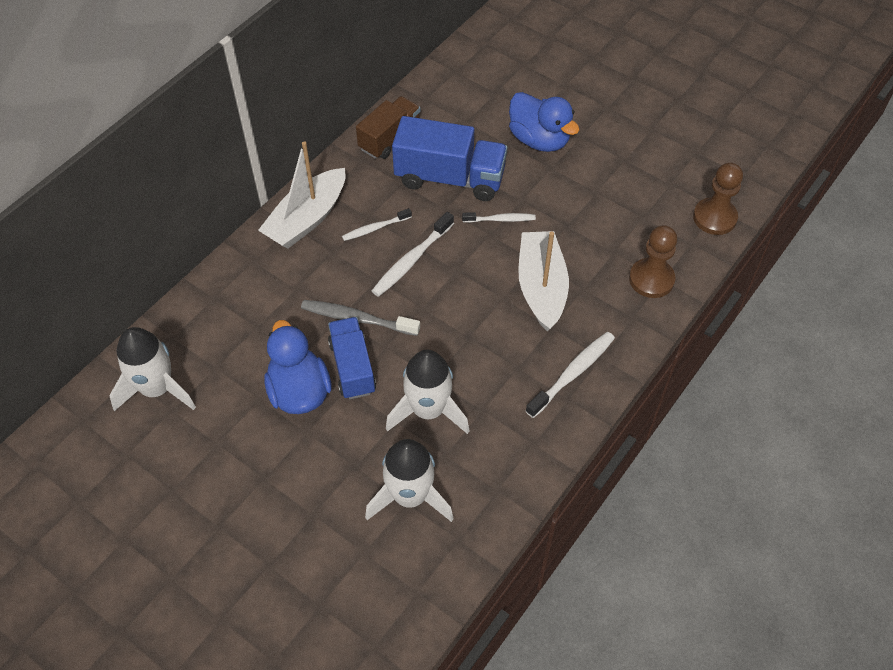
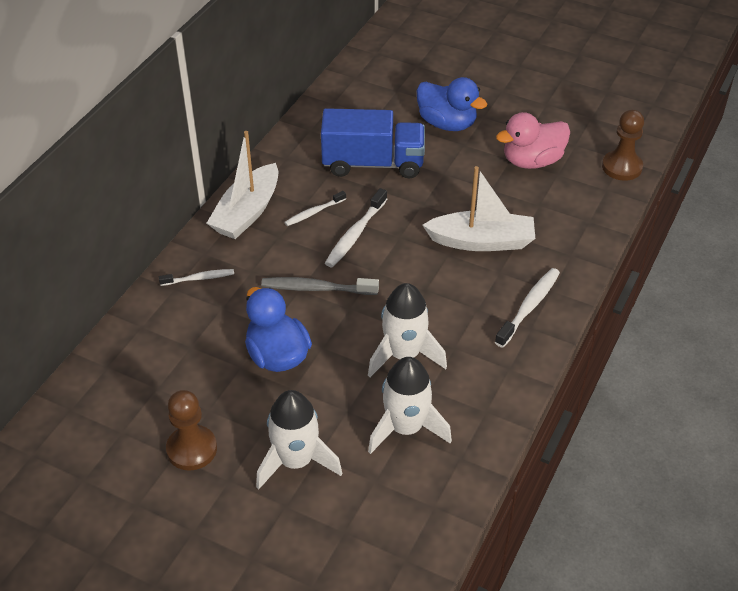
camera: 10 degrees left, 10 degrees down
white rocket [109,327,196,411] -> white rocket moved to [256,390,342,490]
blue truck [328,317,376,399] -> none
brown truck [356,96,421,159] -> none
white toothbrush [462,212,536,223] -> white toothbrush moved to [159,269,234,286]
white boat [518,231,569,331] -> white boat turned 105 degrees clockwise [423,166,535,251]
brown pawn [629,225,677,298] -> brown pawn moved to [166,390,217,471]
none -> pink duck [496,112,570,169]

